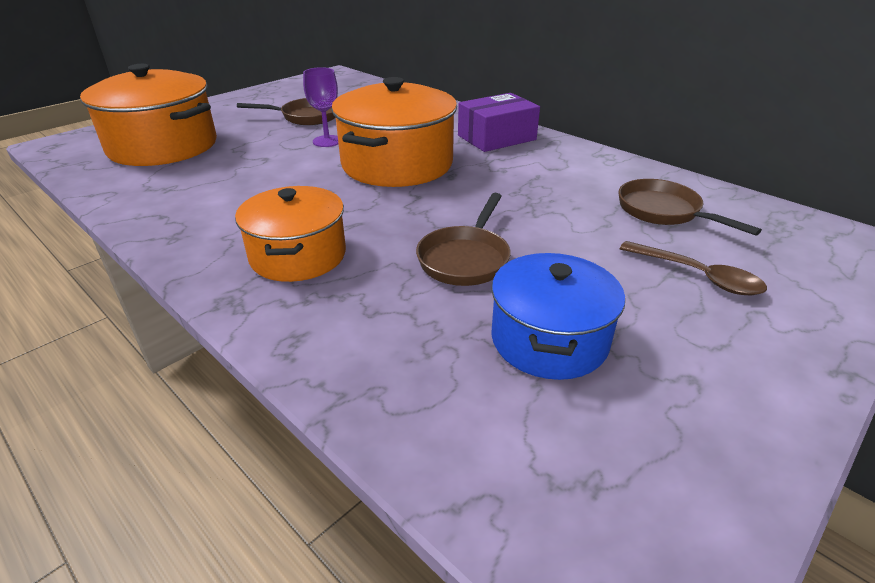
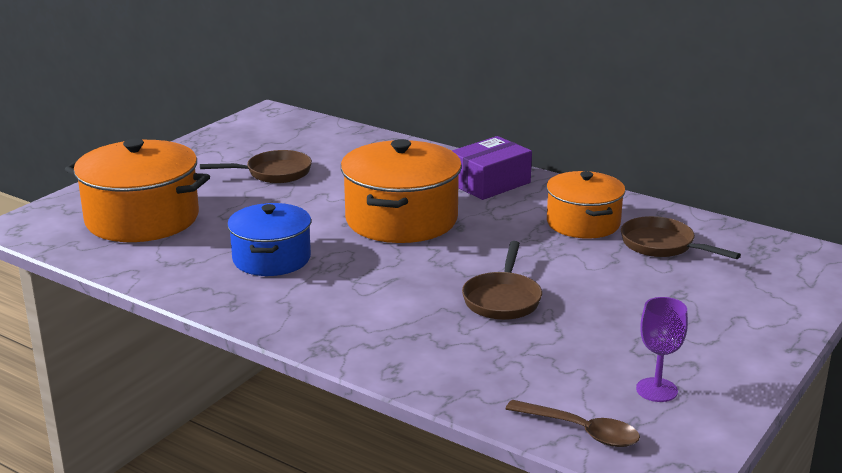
camera: 10 degrees left, 10 degrees down
orange pot [235,186,346,282] -> orange pot moved to [546,171,625,239]
purple goblet [303,67,338,147] -> purple goblet moved to [636,297,688,402]
blue pot [491,253,625,380] -> blue pot moved to [227,203,311,276]
brown spoon [619,241,767,296] -> brown spoon moved to [506,400,640,447]

